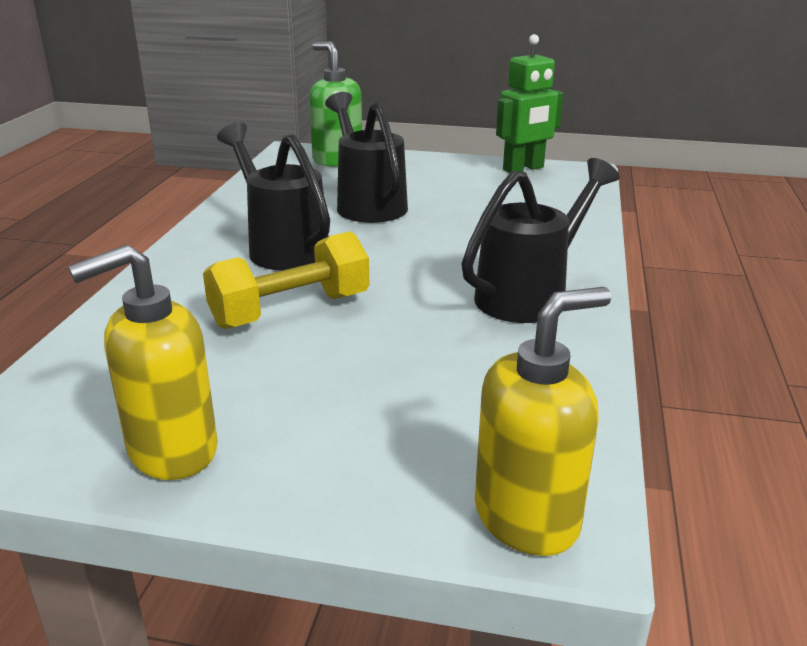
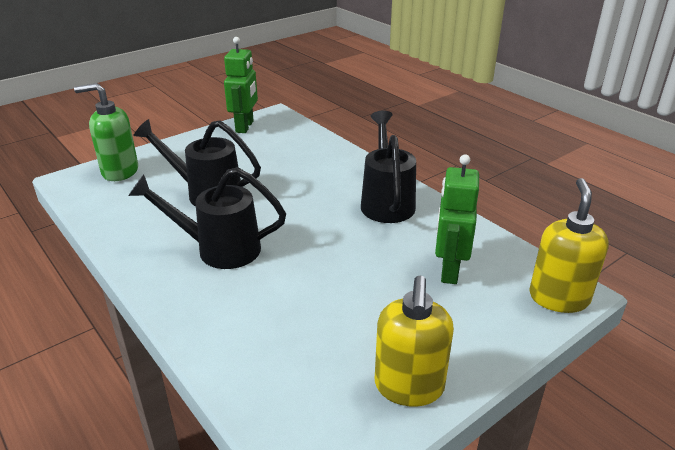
camera: 50 degrees left, 5 degrees up
yellow dumbbell [203,231,369,329] -> none
none -> green robot [435,154,479,284]

